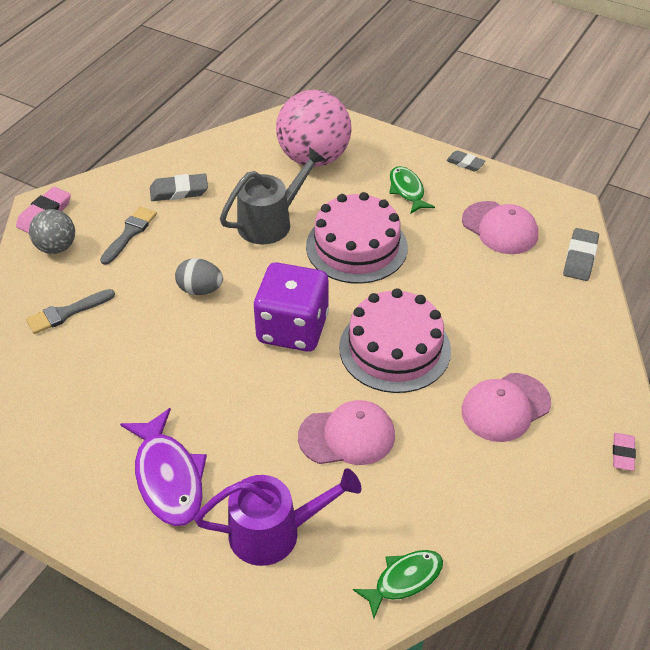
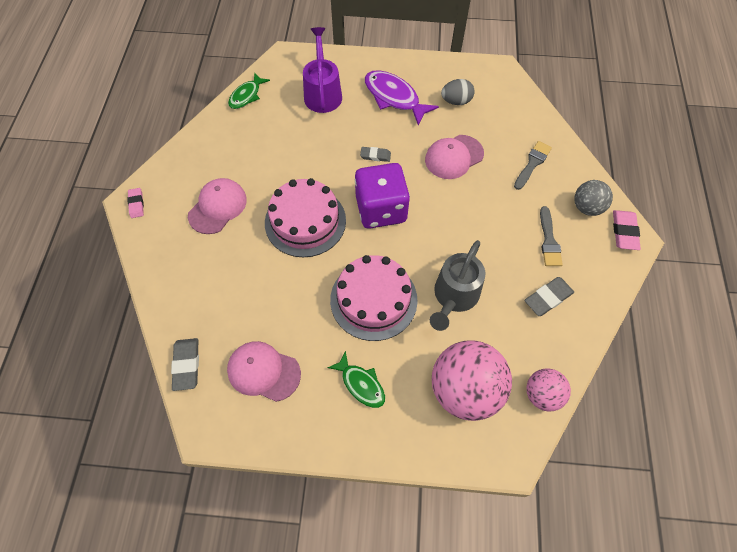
camera: 155 degrees right, 15 degrees up
grey egg [175,258,223,295] -> grey egg moved to [441,79,475,105]
purple watering can [194,469,362,566] -> purple watering can turned 120 degrees clockwise [303,27,342,113]
pink cap [298,400,395,465] -> pink cap moved to [425,135,484,179]
grey eraser [446,150,486,171] -> grey eraser moved to [360,147,391,162]
none -> pink ball [526,368,571,411]

